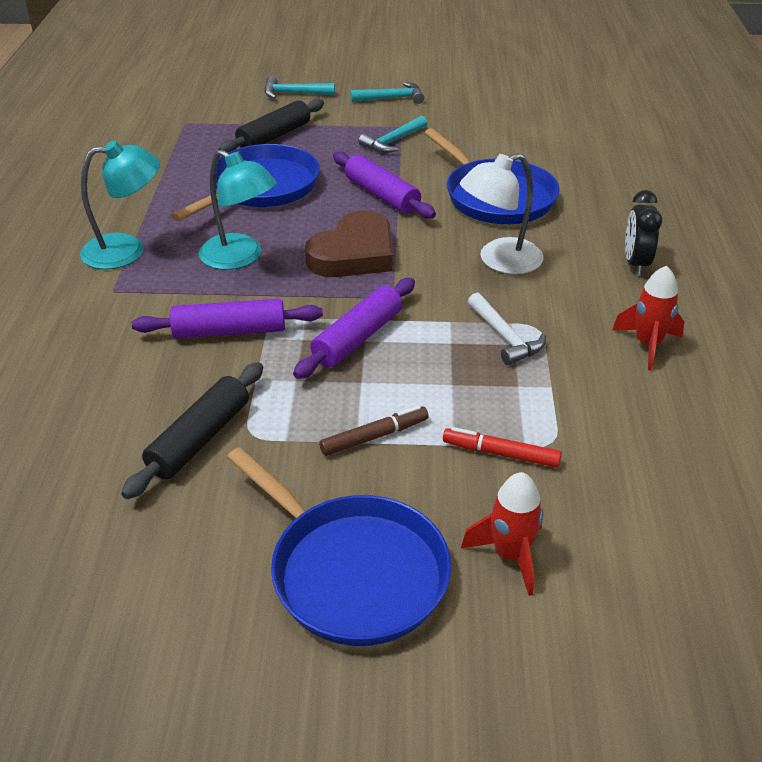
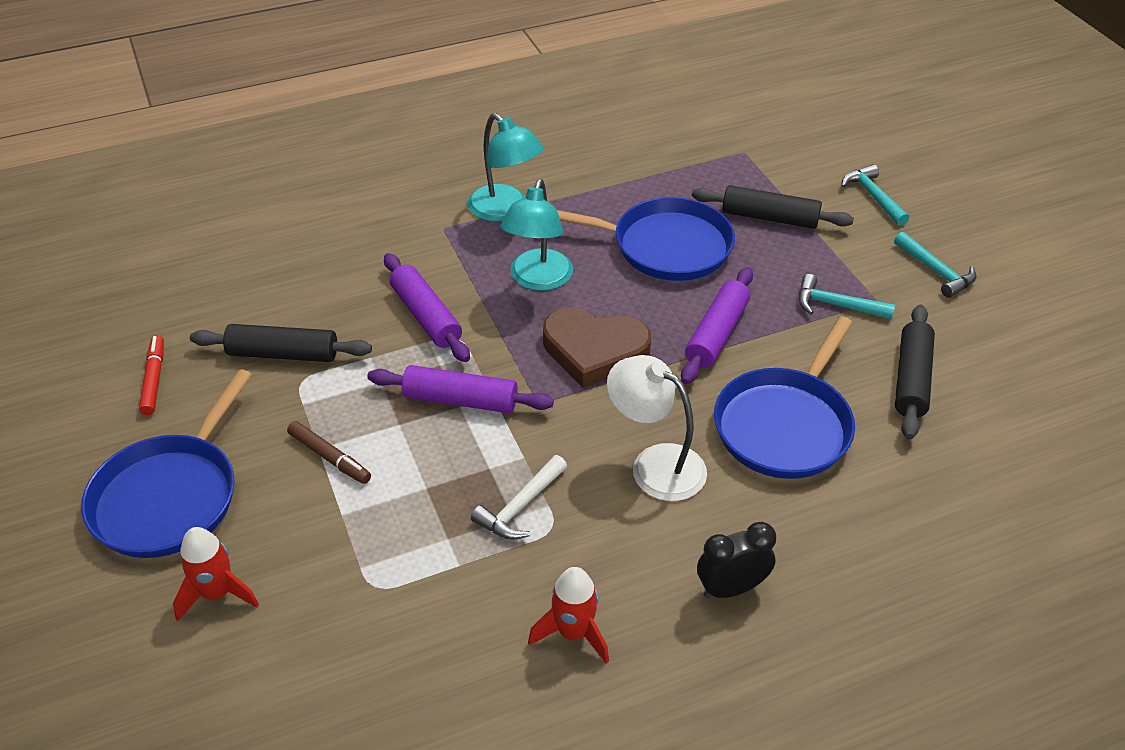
camera: 65 degrees right, 5 degrees up
red marker [443,427,562,468] -> red marker moved to [139,335,164,415]
none -> black rolling pin [895,305,935,439]

